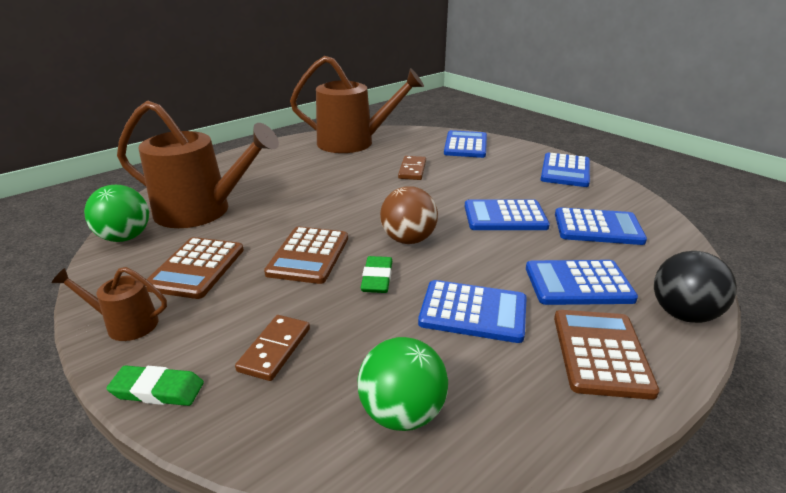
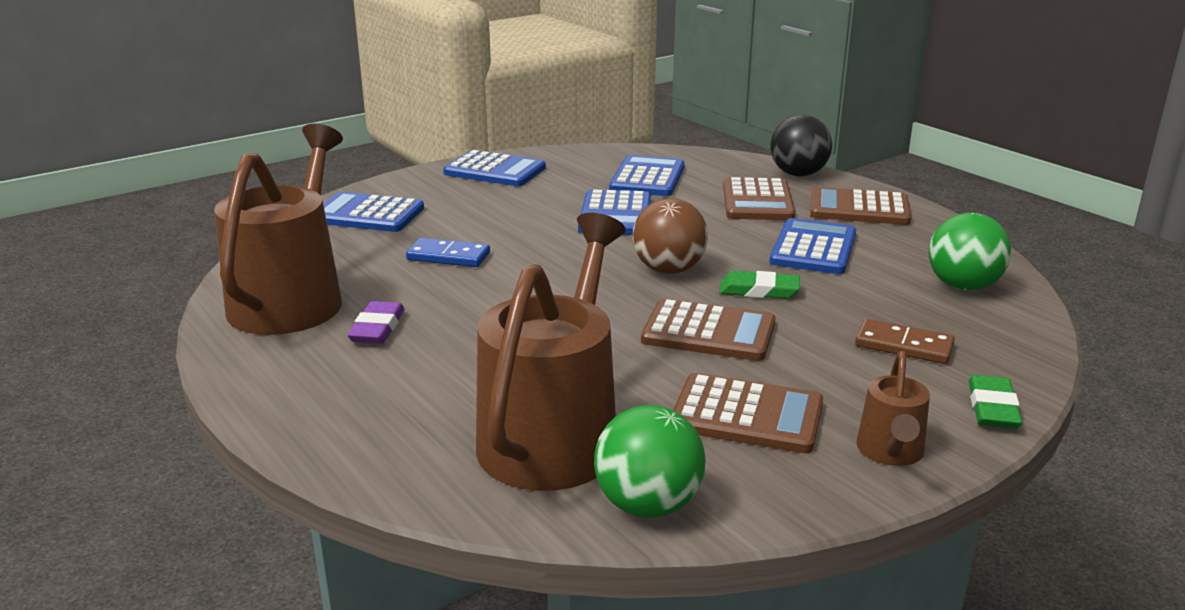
camera: 85 degrees left, 5 degrees down
brown domino [398,156,426,180] -> blue domino [406,238,490,267]
blue calculator [526,260,638,305] -> brown calculator [723,177,795,220]
none -> purple eraser [347,301,405,344]

